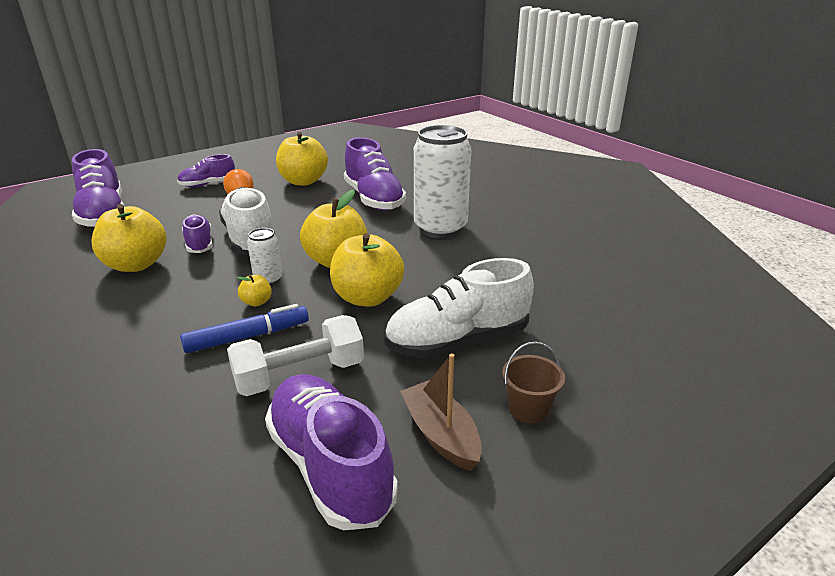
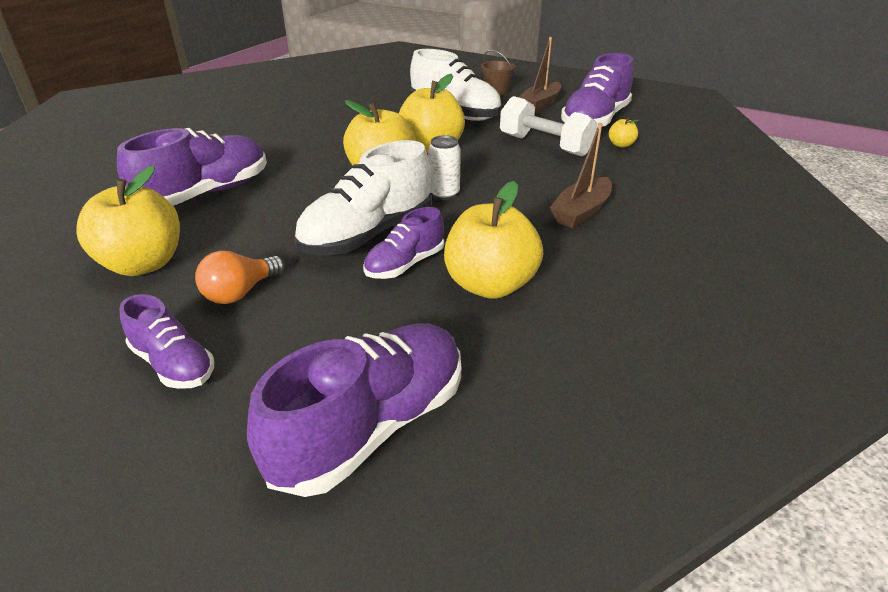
camera: 115 degrees left, 5 degrees up
blue marker [180,304,309,353] -> none
yellow apple [237,274,272,306] -> yellow apple moved to [609,117,639,147]
white can [414,125,471,238] -> none
none -> brown boat [550,123,612,228]

